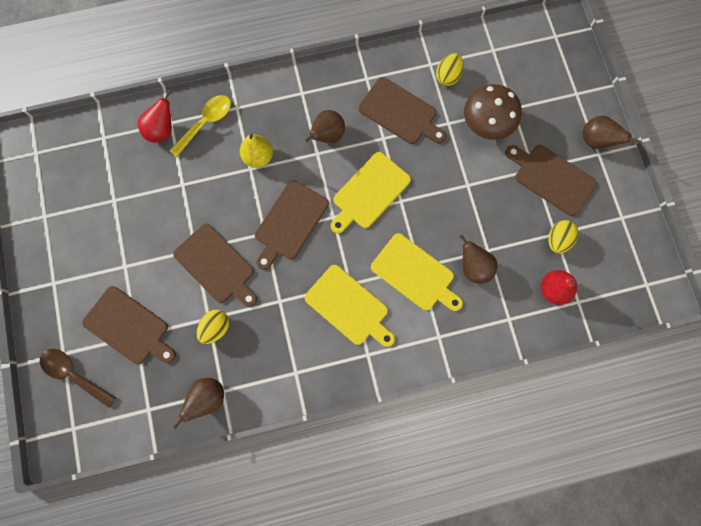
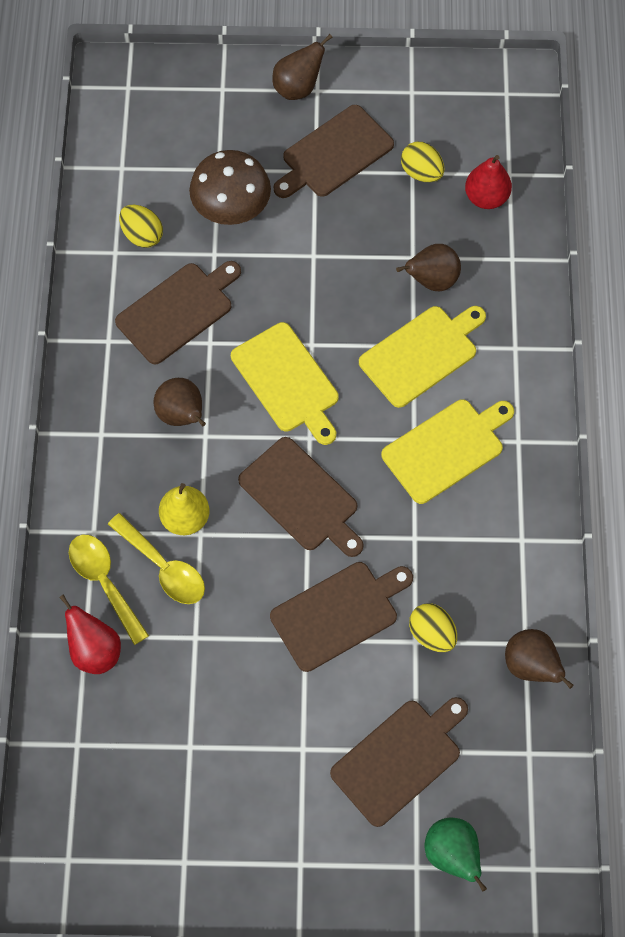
camera: 75 degrees left, 10 degrees down
brown spoon [40,349,116,408] -> green pear [425,818,487,892]
none -> yellow spoon [108,513,205,604]

